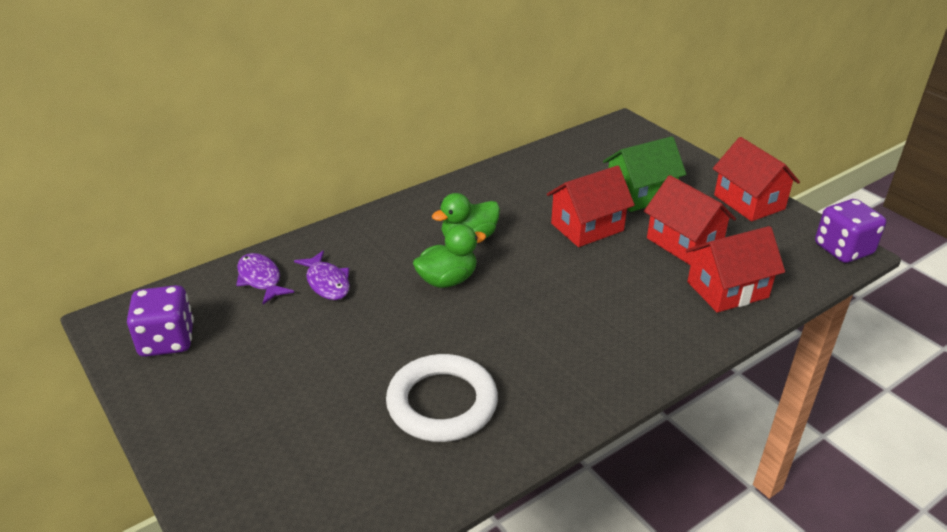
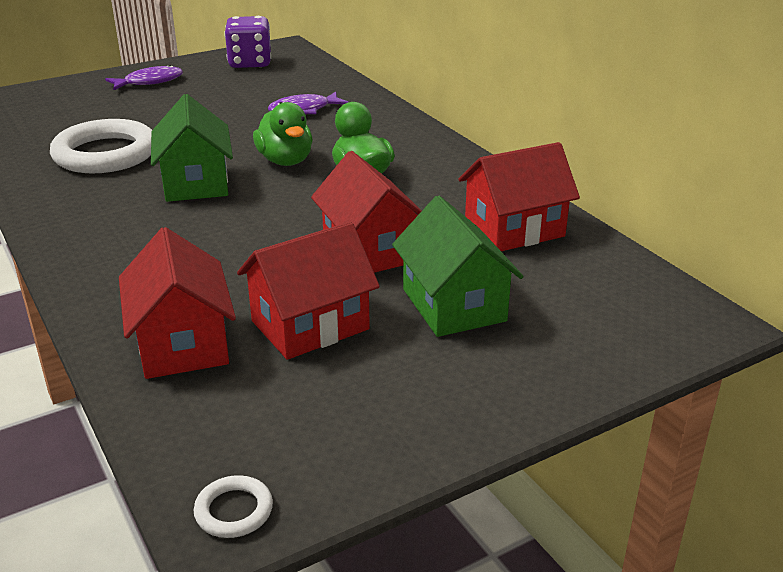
camera: 95 degrees right, 5 degrees down
purple fish [236,253,294,304] -> purple fish moved to [105,65,183,90]
red house [713,137,800,221] -> red house moved to [458,142,580,251]
purple dice [815,199,886,263] -> white ring [194,475,273,538]
none -> green house [151,94,233,202]

